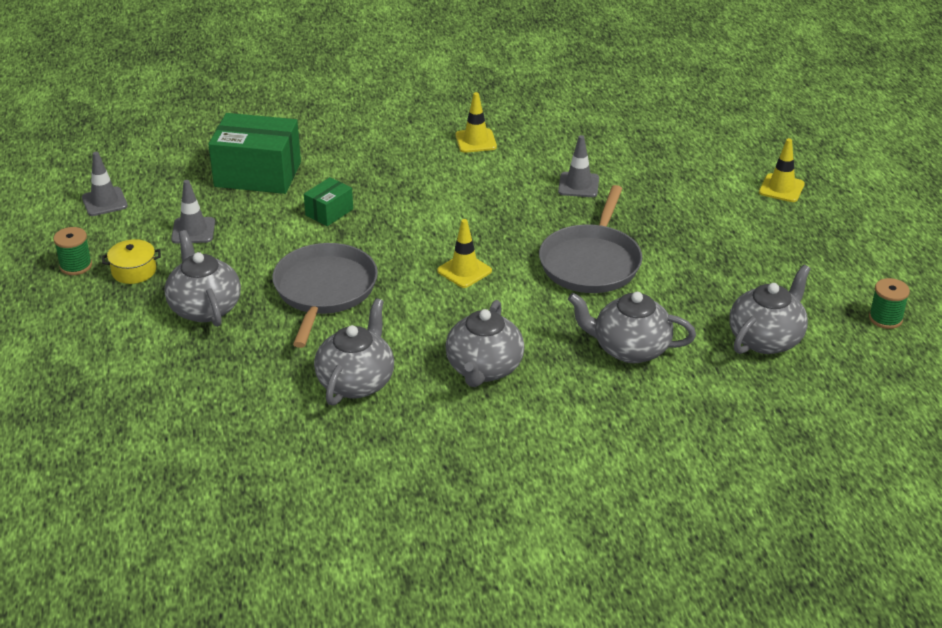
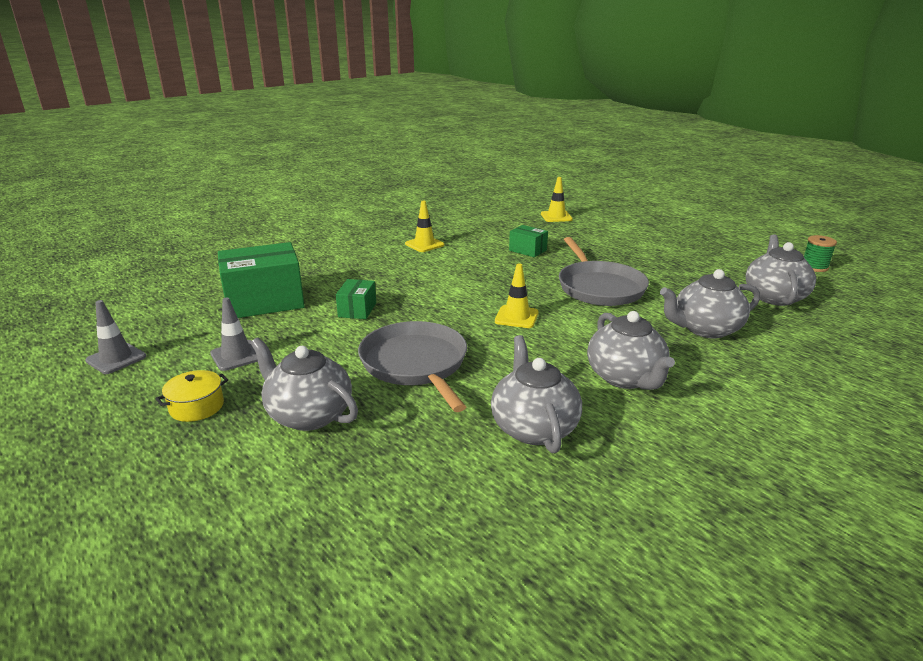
camera: 30 degrees left, 10 degrees down
green spool [53,227,92,275] -> none
grey traffic cone [558,135,599,197] -> green box [509,225,548,257]
yellow traffic cone [759,138,805,202] -> yellow traffic cone moved to [541,177,573,222]

